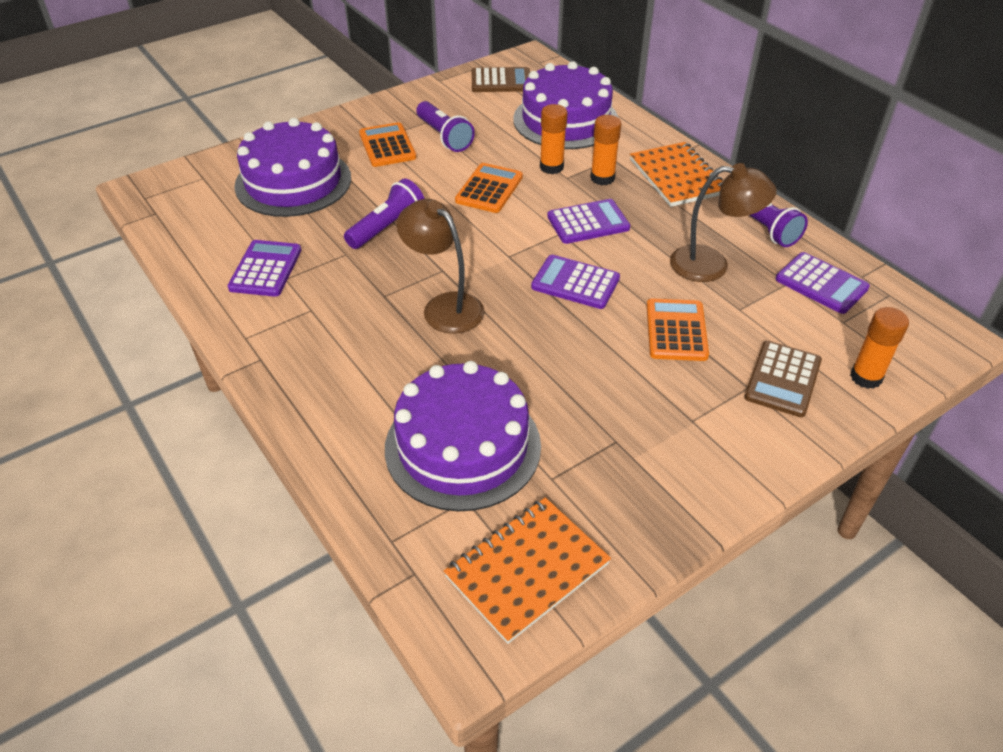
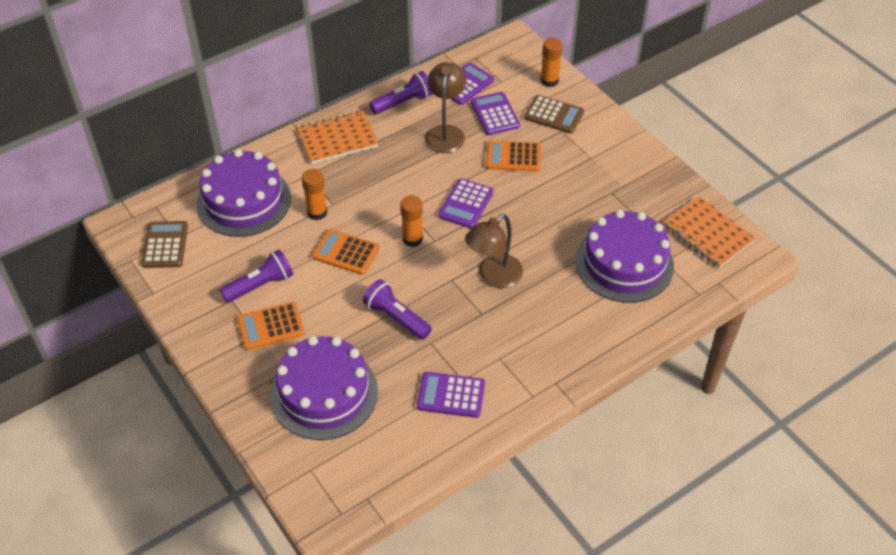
camera: 90 degrees left, 5 degrees up
purple calculator [547,199,630,244] -> purple calculator moved to [471,92,520,135]
orange glue stick [590,115,621,185] -> orange glue stick moved to [400,195,423,247]

